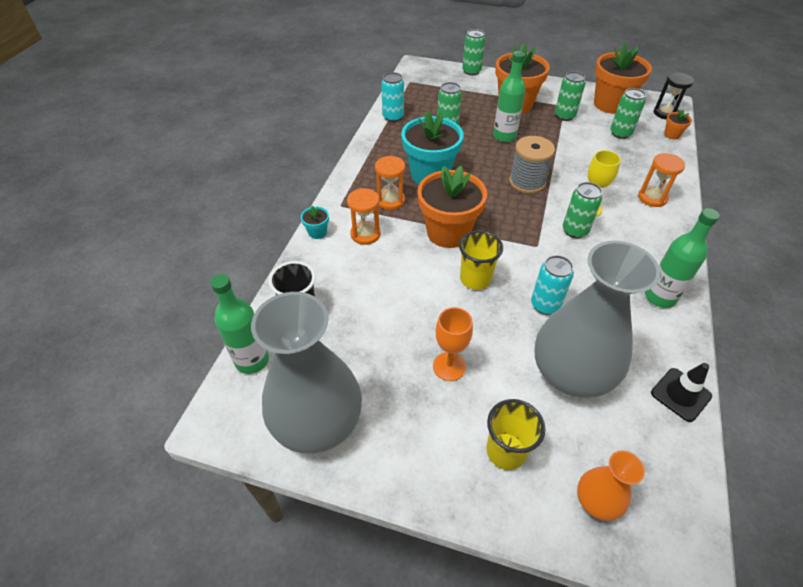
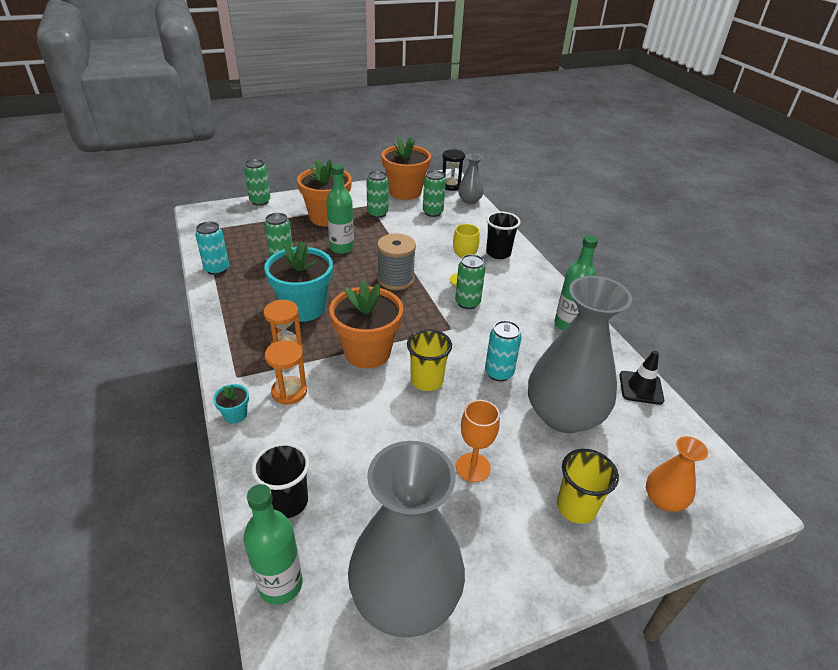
camera: 40 degrees left, 10 degrees down
orange hourglass [638,153,685,207] -> black cup [486,211,521,259]
orange flower pot [664,110,692,139] -> grey vase [458,154,484,204]

